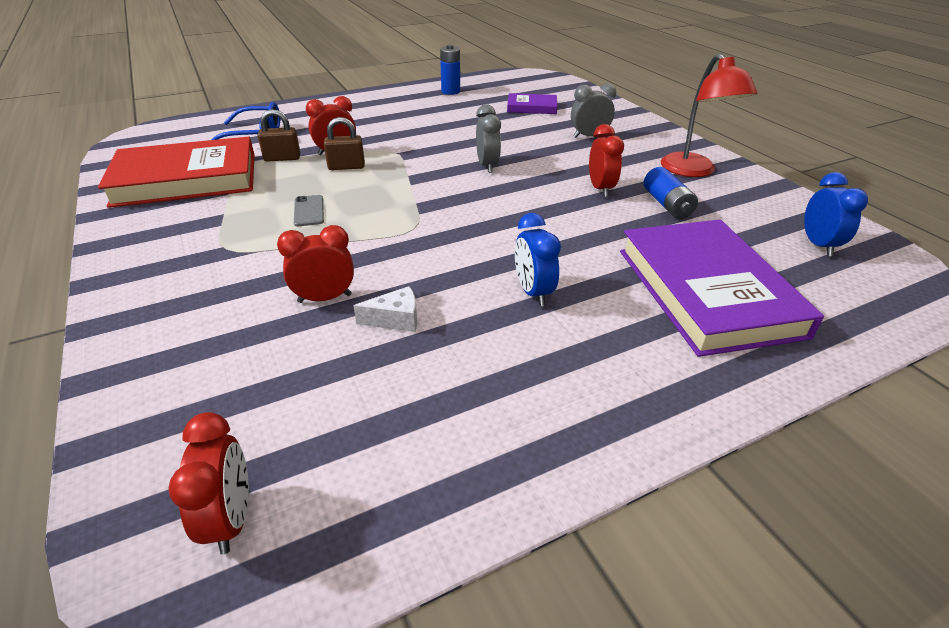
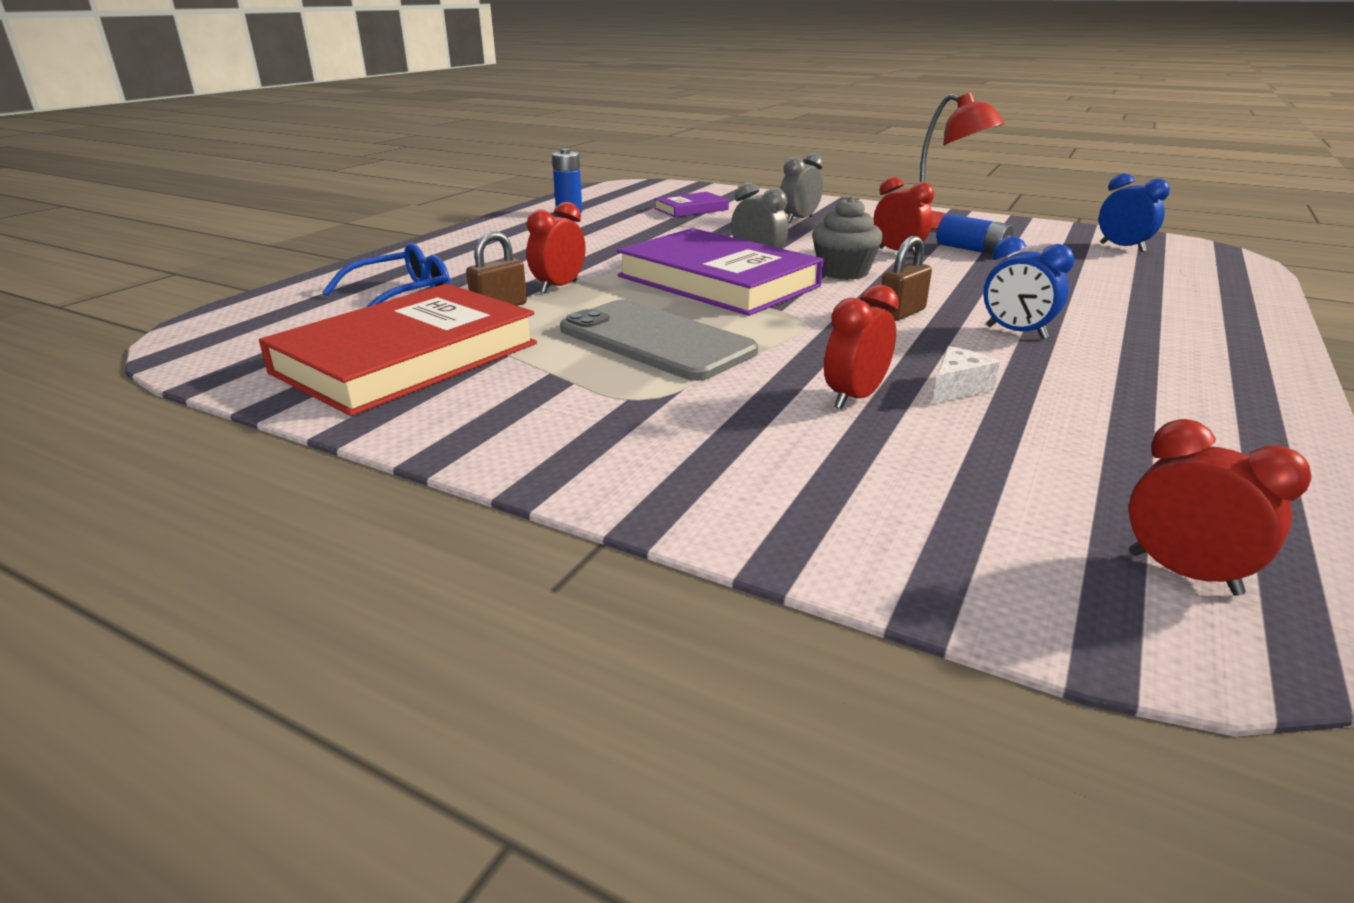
camera: 35 degrees left, 10 degrees down
grey phone [294,195,324,227] -> grey phone [560,300,758,381], size x2.38
brown padlock [324,117,365,170] -> brown padlock moved to [882,236,932,321]
purple book [620,220,824,357] -> purple book moved to [617,228,823,316]
none -> grey cupcake [812,196,883,280]

